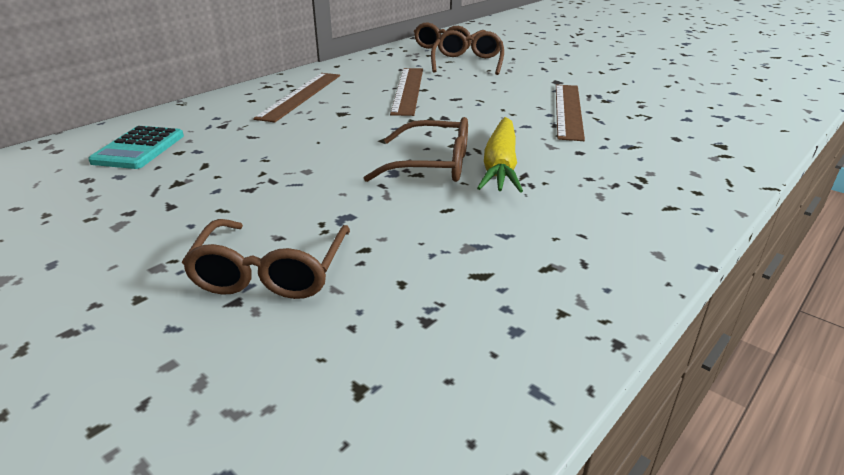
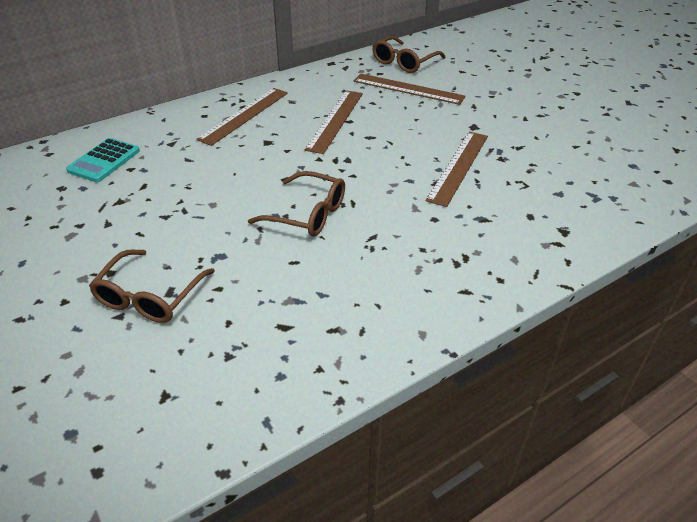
camera: 15 degrees right, 10 degrees up
brown glasses [431,30,504,75] -> brown ruler [354,73,466,105]
yellow carrot [477,117,523,193] -> none

